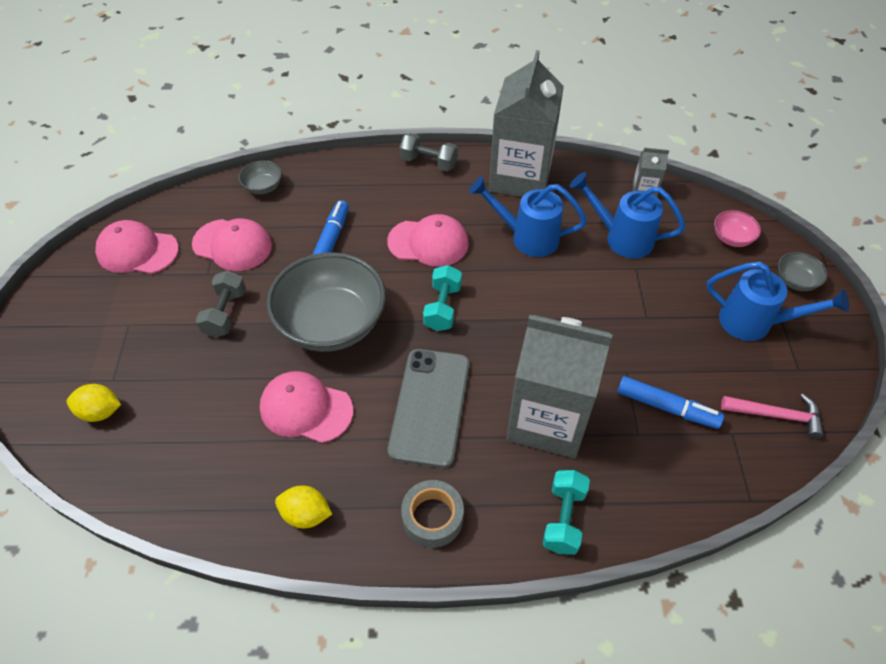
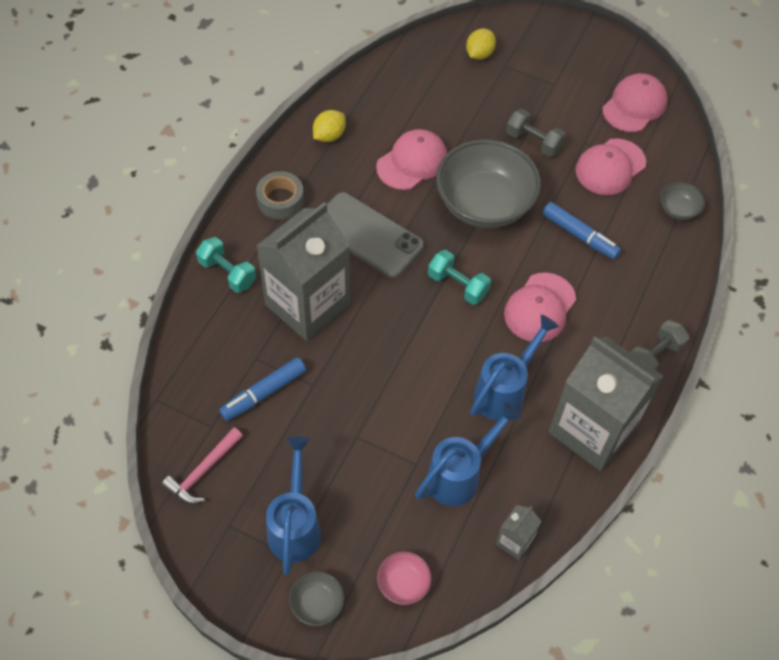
camera: 115 degrees right, 5 degrees up
blue watering can [706,262,849,341] -> blue watering can turned 135 degrees clockwise [266,436,321,575]

